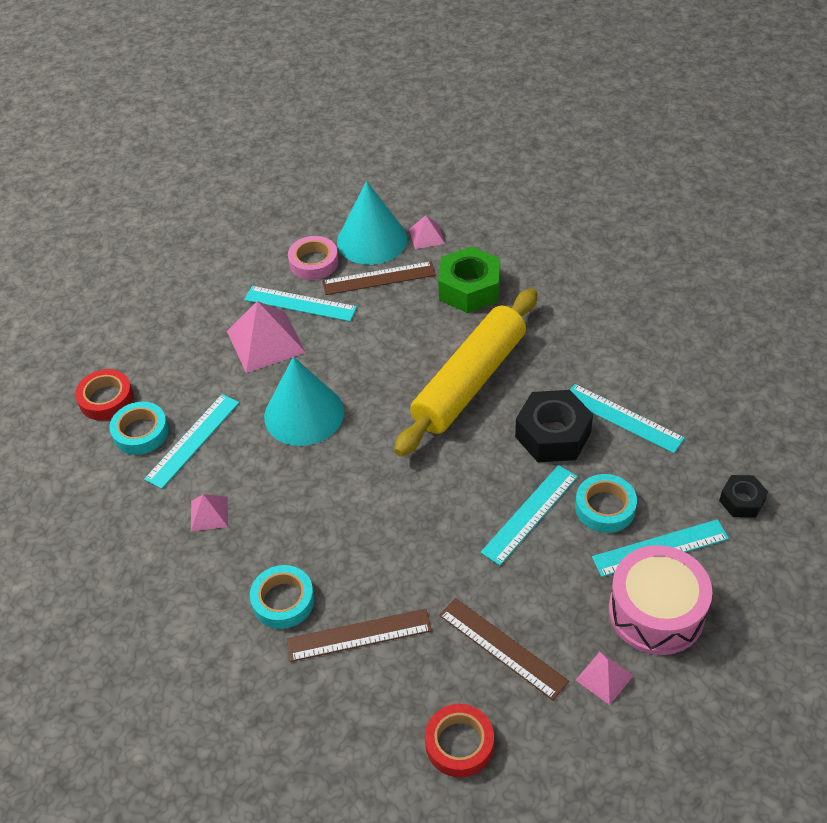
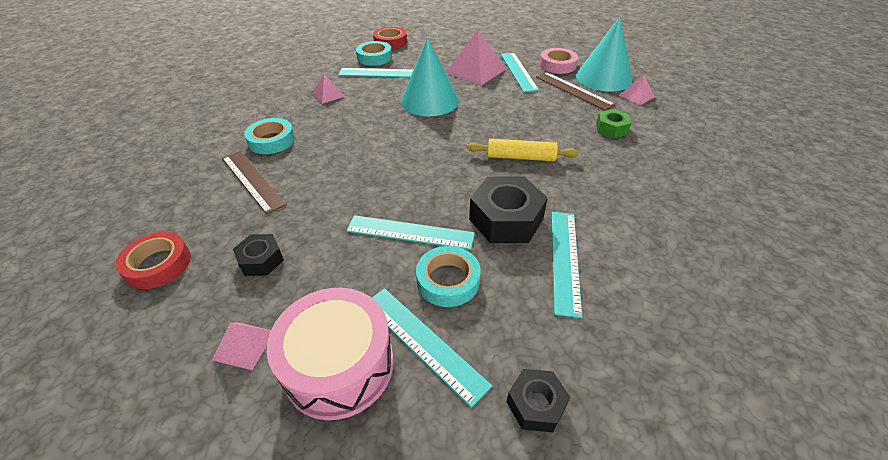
camera: 60 degrees right, 5 degrees down
yellow rolling pin [394,289,538,457] -> yellow rolling pin [467,139,579,161], size x0.50
green nut [438,246,500,313] -> green nut [596,109,631,138], size x0.56
brown ruler [439,598,569,700] -> black nut [233,234,284,276]

